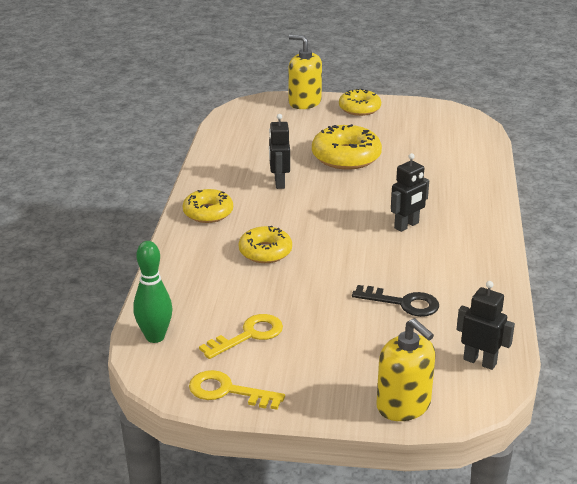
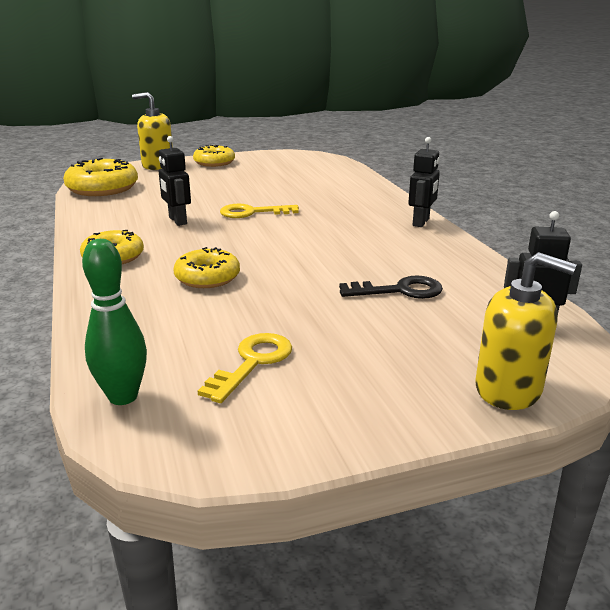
camera: 25 degrees left, 5 degrees down
yellow key [189,370,285,410] -> yellow key moved to [220,204,299,218]
yellow donut [312,124,382,170] -> yellow donut moved to [63,158,138,196]
black robot [391,153,429,232] -> black robot moved to [408,137,440,227]

